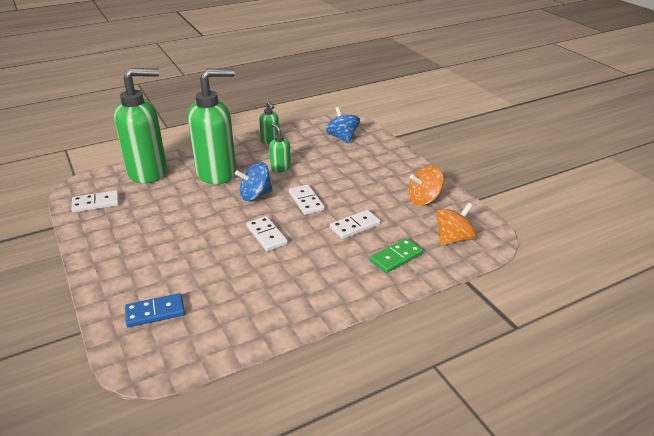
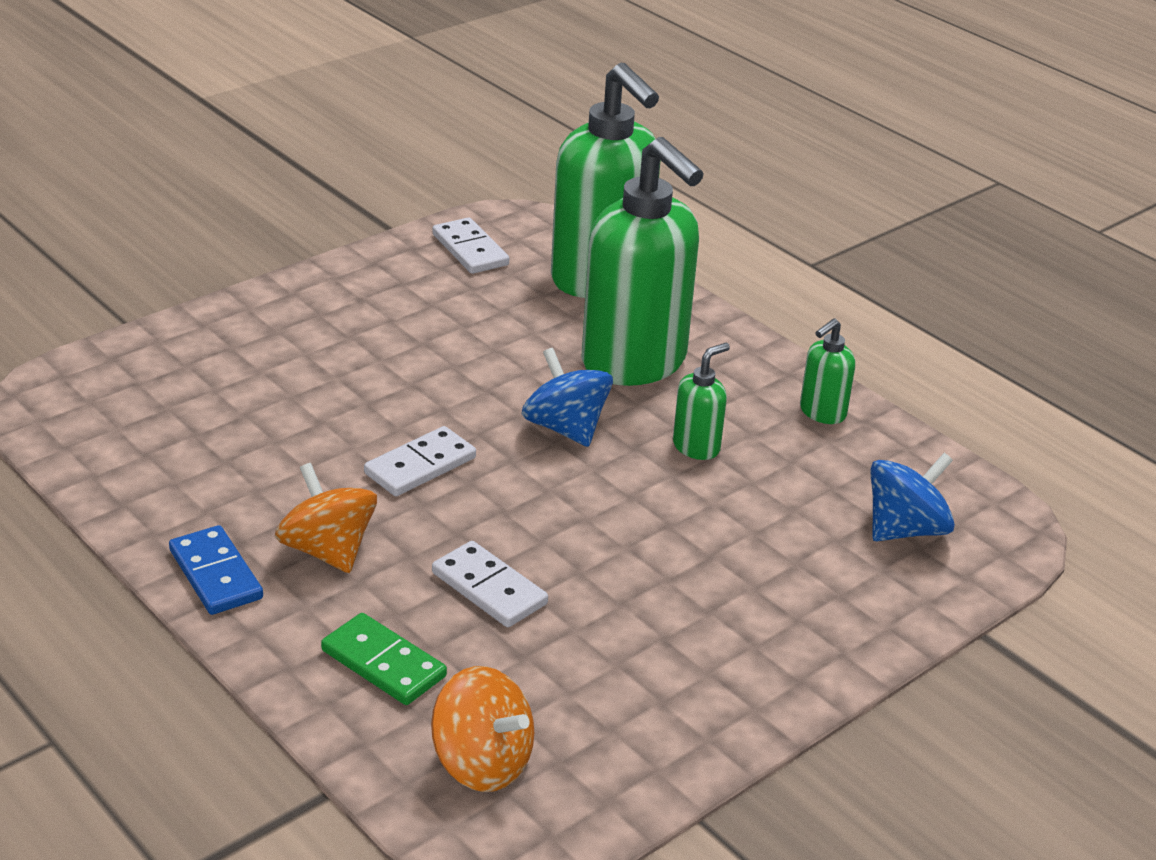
camera: 75 degrees right, 0 degrees up
blue domino [125,293,185,327] -> blue domino moved to [169,525,263,615]
white domino [289,184,325,215] -> none
orange spinning top [408,166,444,206] -> orange spinning top moved to [275,463,377,573]

